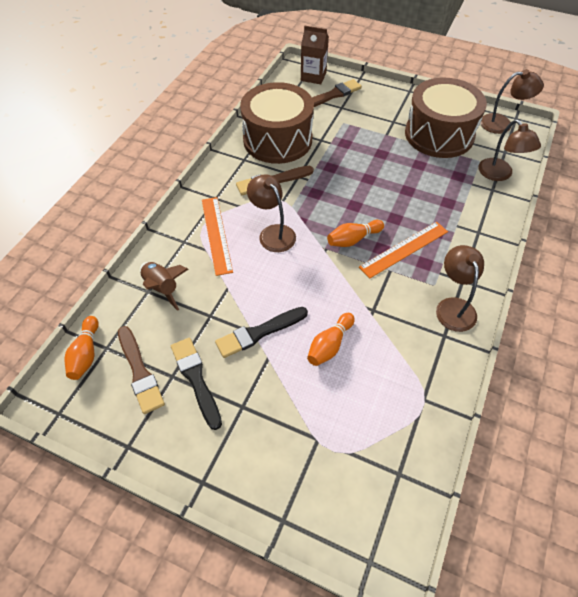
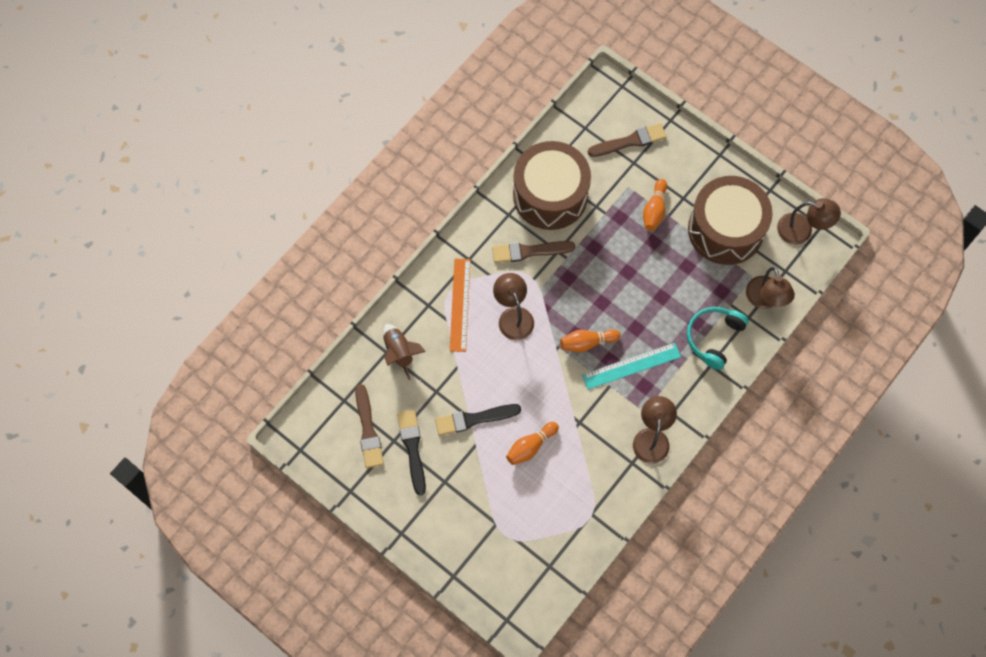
camera: 15 degrees right, 15 degrees up
orange bowling pin [64,316,99,380] -> orange bowling pin moved to [643,179,667,231]
brown carton [301,26,329,84] -> none
orange ruler [359,222,448,279] -> turquoise ruler [582,343,681,389]
none -> turquoise headphones [687,307,749,370]

